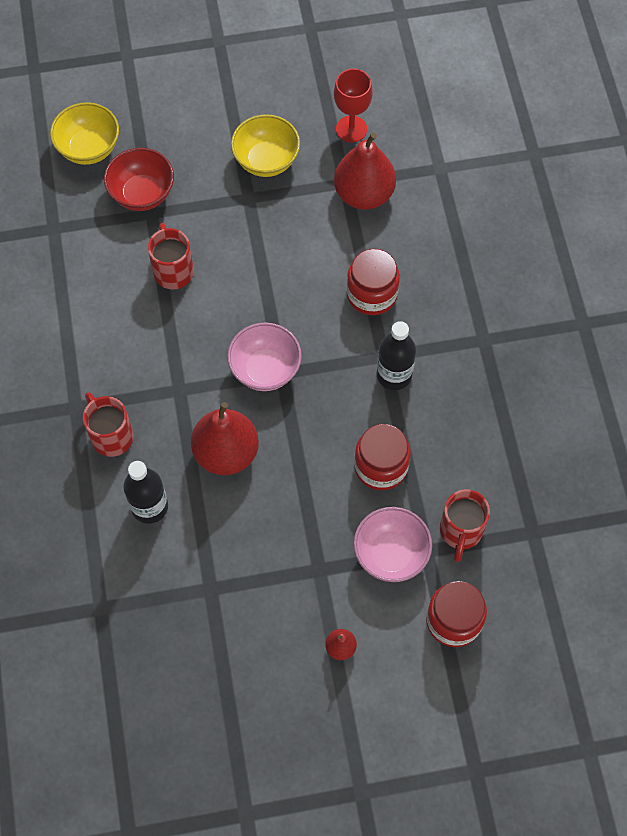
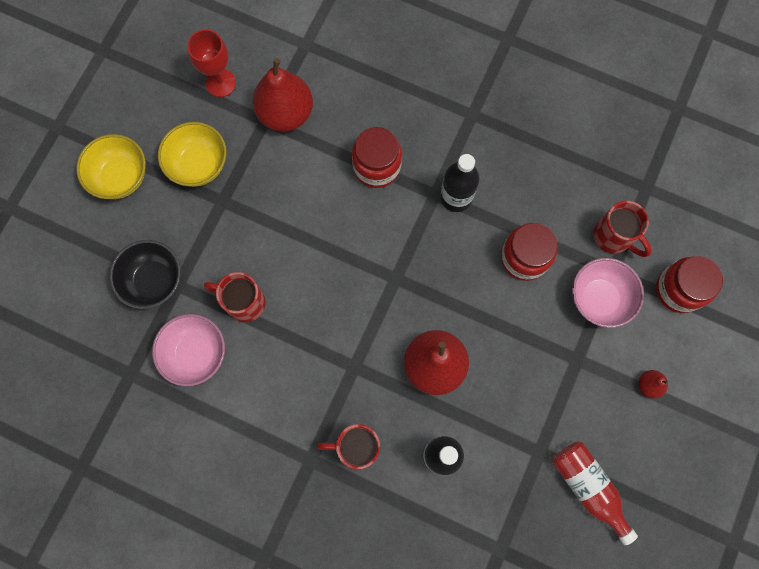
camera: 55 degrees left, 10 degrees up
yellow bowl [50,102,119,165] -> yellow bowl moved to [76,134,146,199]
red bowl [104,148,174,211] -> black bowl [109,240,181,309]
pink bowl [227,323,302,391] -> pink bowl moved to [152,314,225,386]
none -> red bottle [553,441,638,545]

